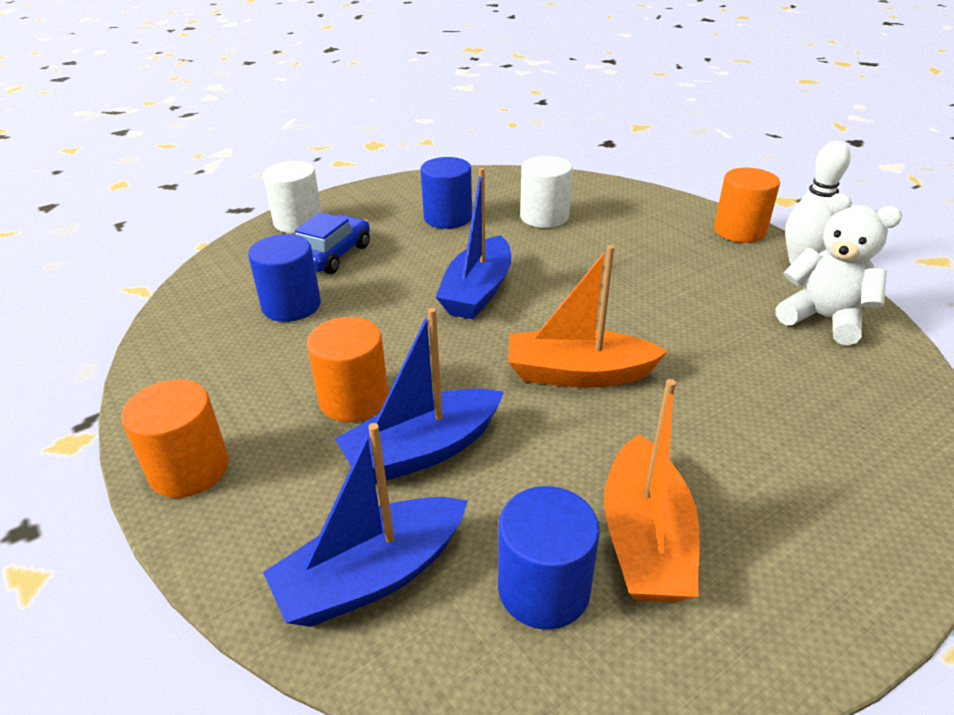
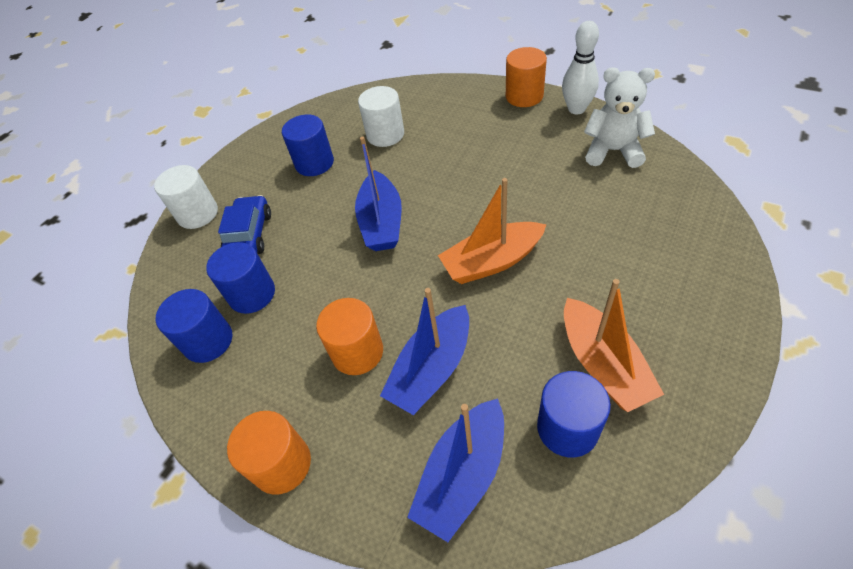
camera: 20 degrees left, 15 degrees up
none -> blue cylinder [156,289,232,363]

